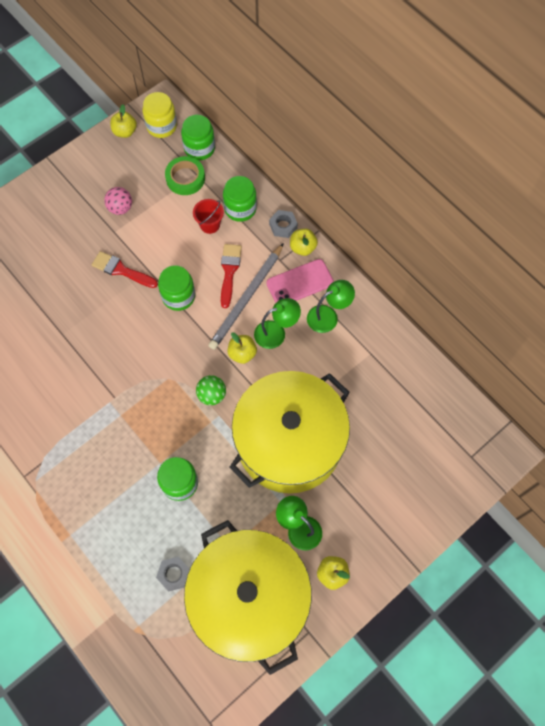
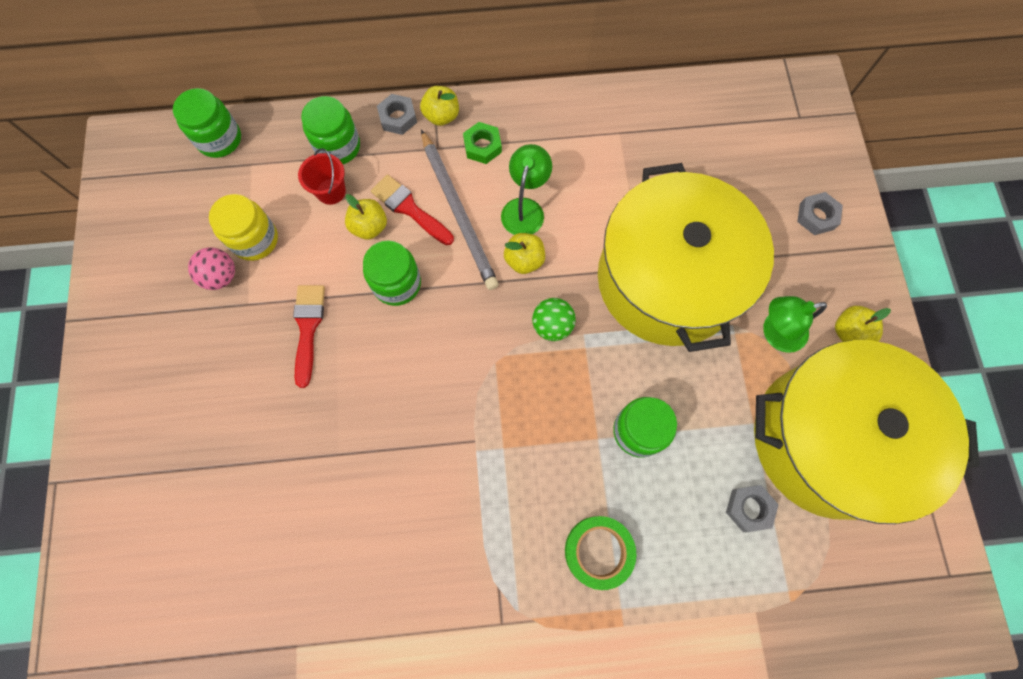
camera: 55 degrees left, 5 degrees up
red brush [92,251,158,288] -> red brush turned 120 degrees clockwise [293,285,325,388]
yellow apple [110,104,137,138] -> yellow apple moved to [345,194,387,240]
yellow jar [143,92,177,138] -> yellow jar moved to [209,194,278,261]
green tape [165,156,205,195] -> green tape moved to [565,516,636,590]
pink phone [266,259,334,303] -> green nut [463,122,502,164]
green lamp [307,280,355,333] -> none
none -> grey nut [797,192,843,235]

